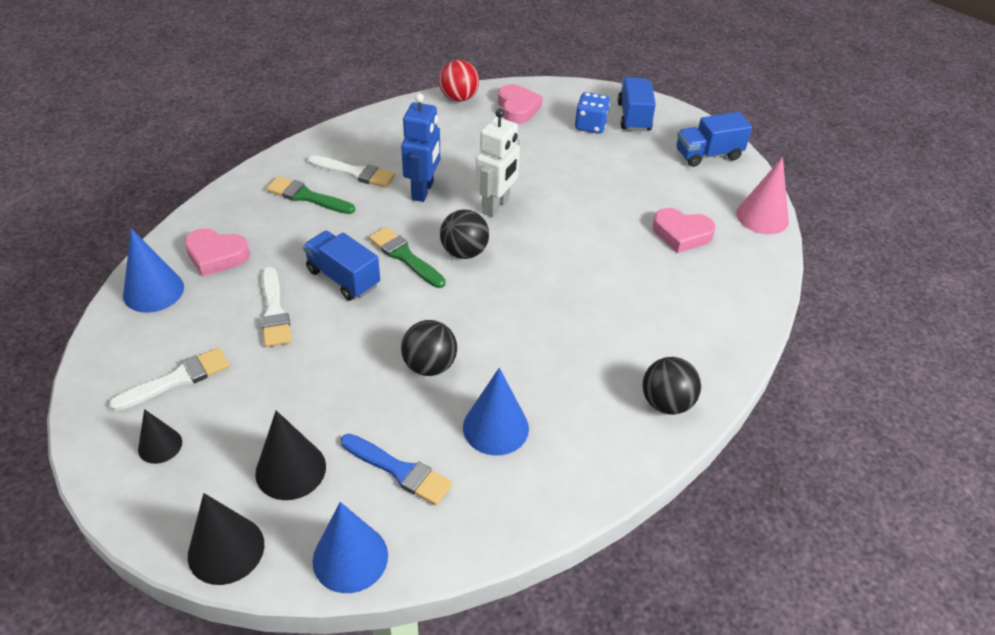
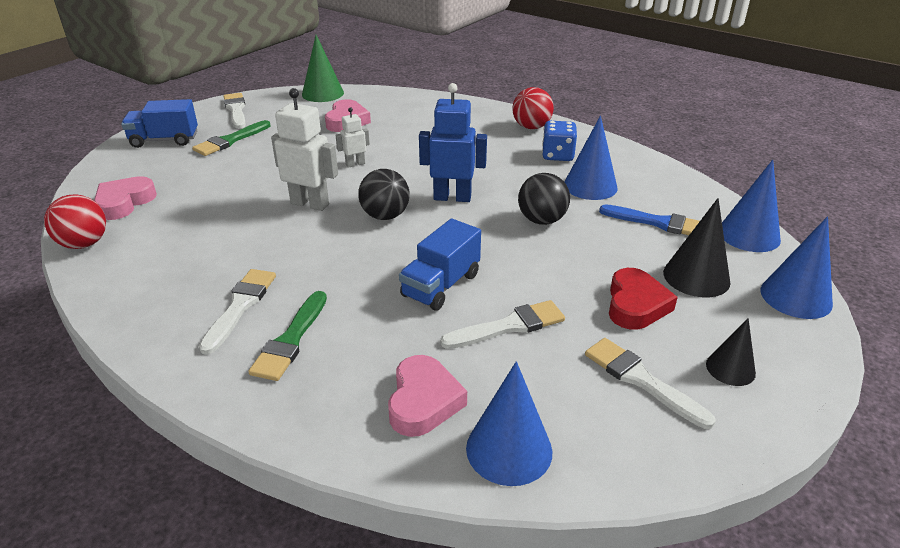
camera: 95 degrees left, 10 degrees down
black cone [188,493,264,585] -> blue cone [760,216,833,319]
blue brush [341,434,453,506] -> blue brush turned 90 degrees clockwise [599,204,700,235]
green brush [369,227,446,288] -> green brush moved to [192,120,270,156]
blue robot [401,93,440,202] -> blue robot moved to [419,83,487,202]
pink heart [498,84,543,124] -> pink heart turned 45 degrees counterclockwise [94,176,157,220]
blue dice [575,92,610,134] -> blue dice moved to [542,121,577,161]
black ball [643,357,701,415] -> red ball [512,87,554,129]
blue truck [677,112,752,167] -> white brush [224,93,246,129]
pink cone [736,157,789,234] -> green cone [302,35,344,102]
none -> white robot [335,107,370,168]
none -> red heart [609,268,678,330]

